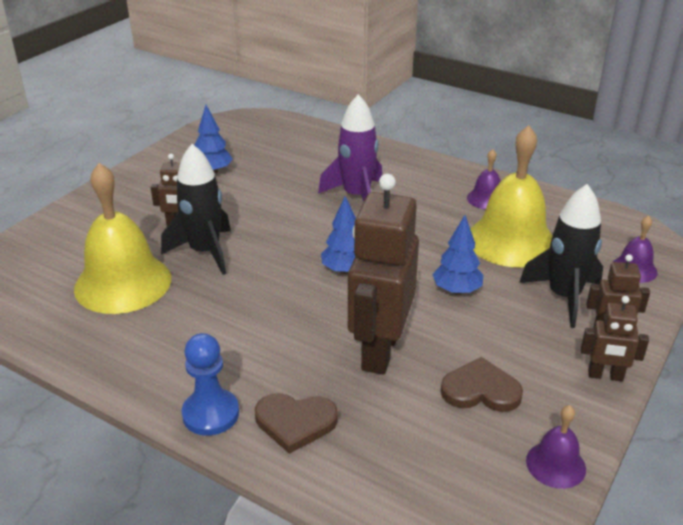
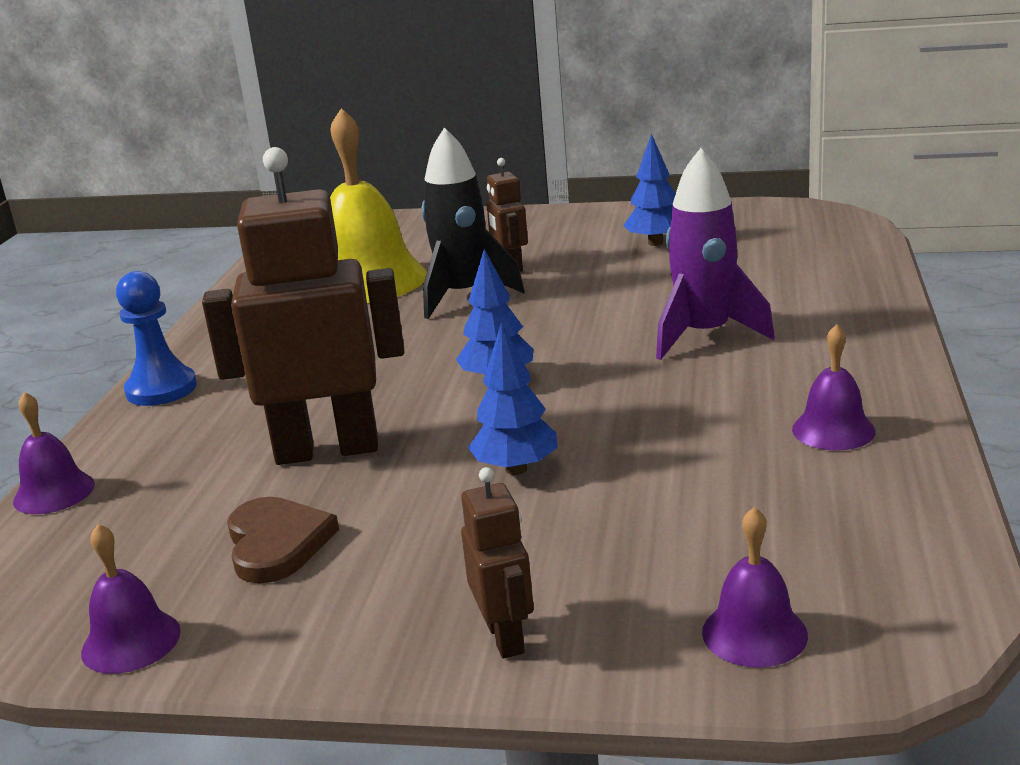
camera: 70 degrees right, 10 degrees down
brown heart [255,393,338,454] -> none
yellow bell [470,125,552,268] -> none
black rocket [519,184,603,328] -> none
brown robot [581,296,649,382] -> none
none -> purple bell [13,392,95,514]

